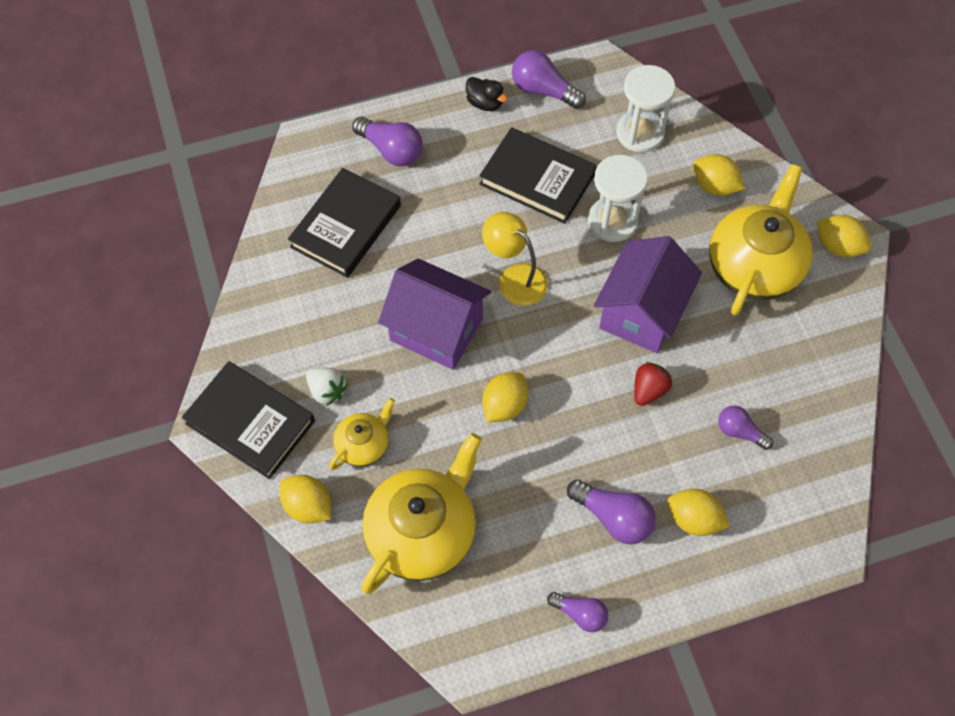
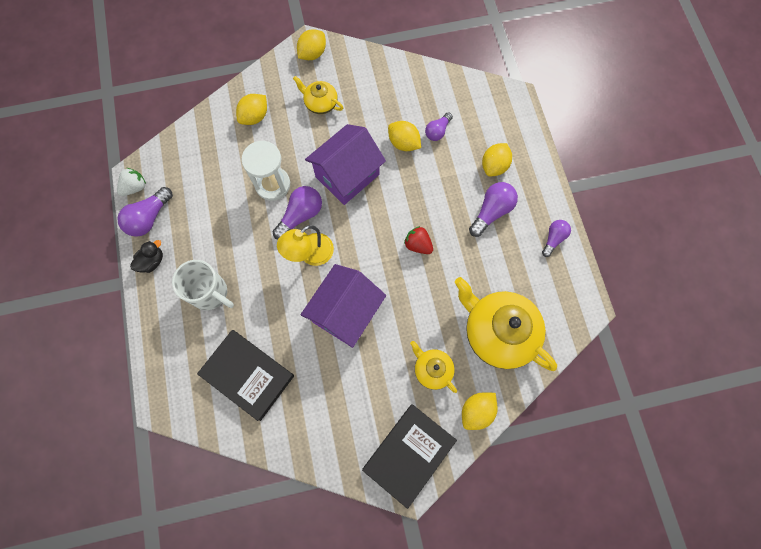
camera: 85 degrees left, 10 degrees up
white strawberry [306,368,348,406] -> white strawberry moved to [117,168,146,196]
purple light bulb [352,117,423,166] -> purple light bulb moved to [273,186,322,240]
black book [479,127,597,224] -> none
yellow lemon [482,372,528,422] -> yellow lemon moved to [388,121,421,151]
purple house [594,236,702,353] -> purple house turned 75 degrees counterclockwise [305,124,386,205]
white hourglass [616,65,675,153] -> none
red strawberry [634,362,672,406] -> red strawberry moved to [404,226,433,254]
yellow teapot [709,164,812,315] -> yellow teapot [293,76,343,114], size x0.51
none -> white mug [172,260,234,310]

